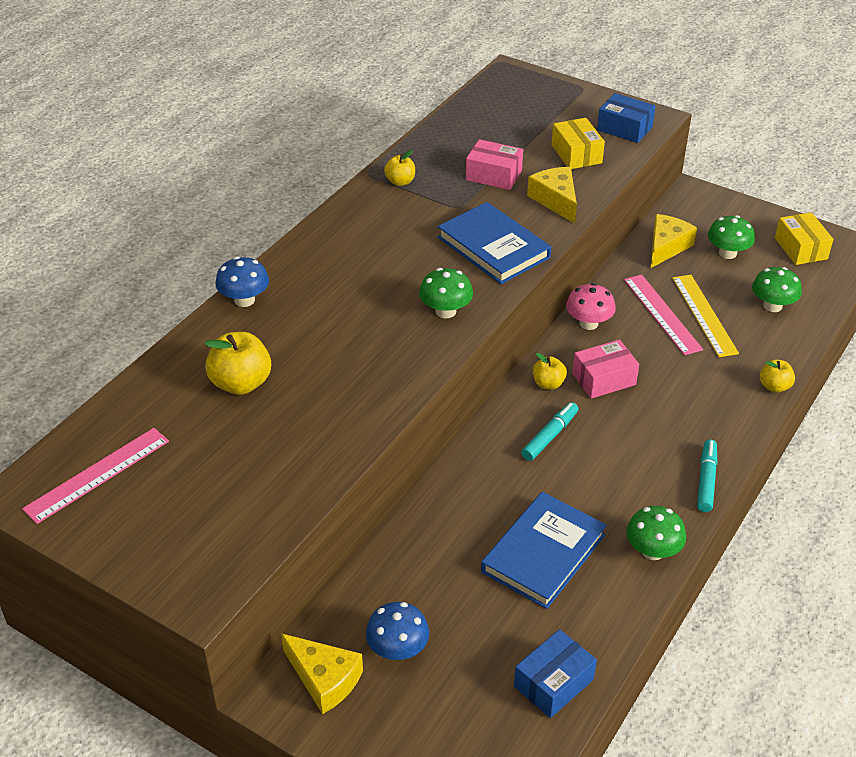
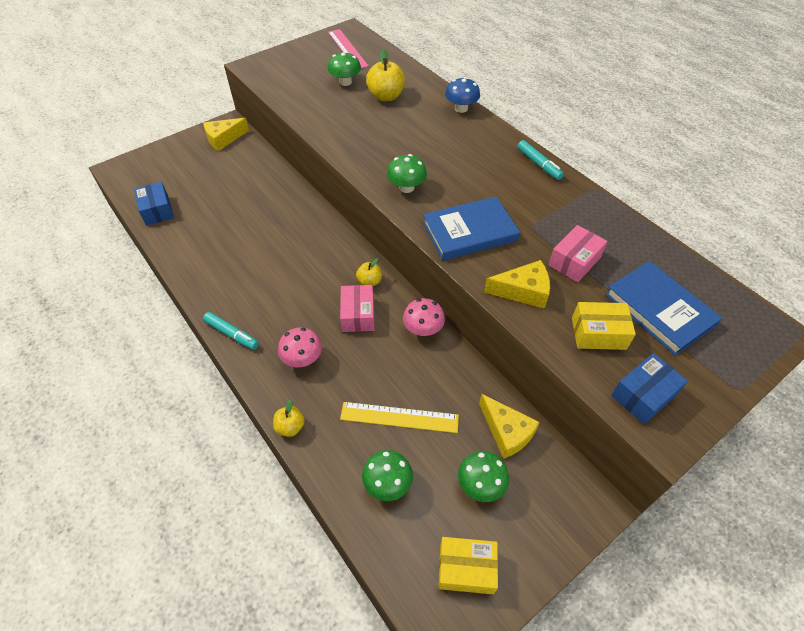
camera: 110 degrees right, 10 degrees up
blue mushroom [366,602,429,660] -> none
yellow apple [384,150,415,186] -> none
blue book [481,492,607,609] -> blue book moved to [605,261,722,356]
turquoise marker [521,402,579,461] -> turquoise marker moved to [517,140,564,180]
pink ruler [624,275,703,356] -> none
green mushroom [626,506,686,560] -> green mushroom moved to [328,51,361,86]
none -> pink mushroom [278,327,322,367]

